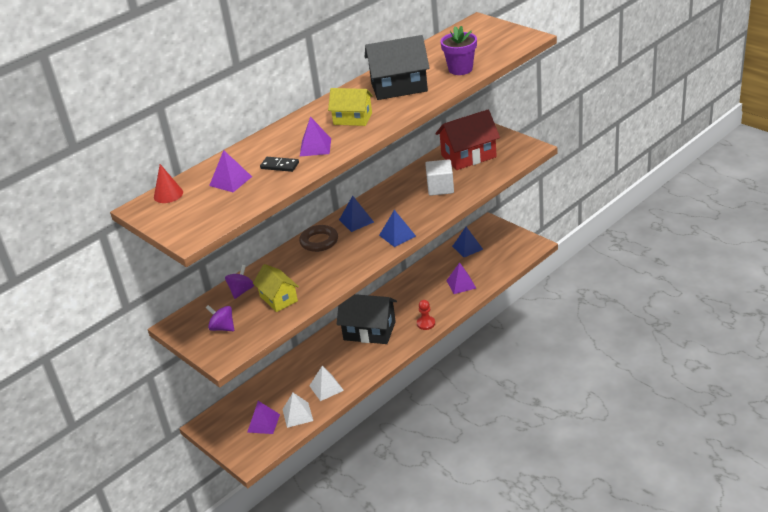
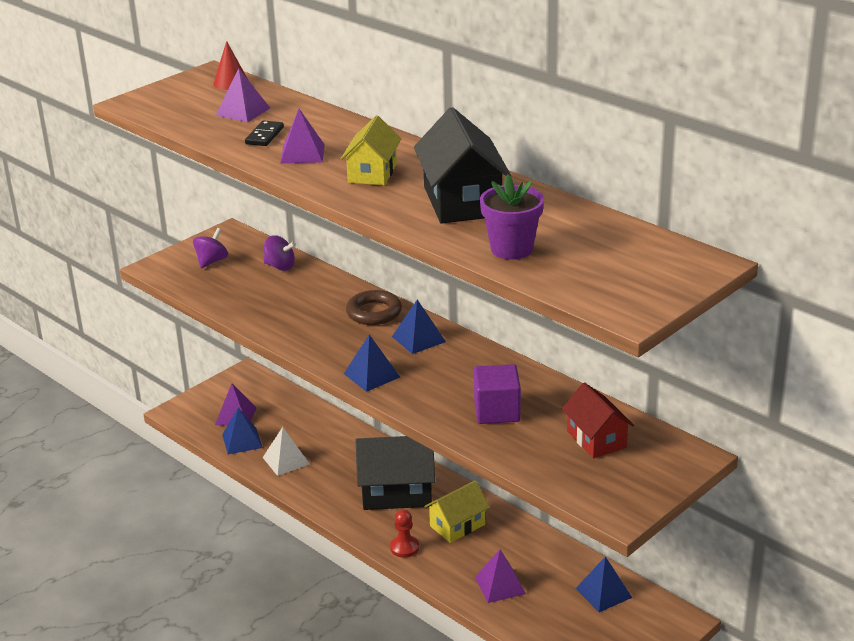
camera: 85 degrees right, 5 degrees down
yellow house [253,264,299,312] -> yellow house moved to [424,480,490,543]
white pyramid [282,393,313,428] -> blue pyramid [222,408,263,454]
black house [337,294,397,344] -> black house turned 75 degrees clockwise [356,436,435,510]
white cube [425,159,454,196] -> purple cube [474,364,521,424]
red house [435,110,500,170] -> red house [562,382,634,458], size x0.64

